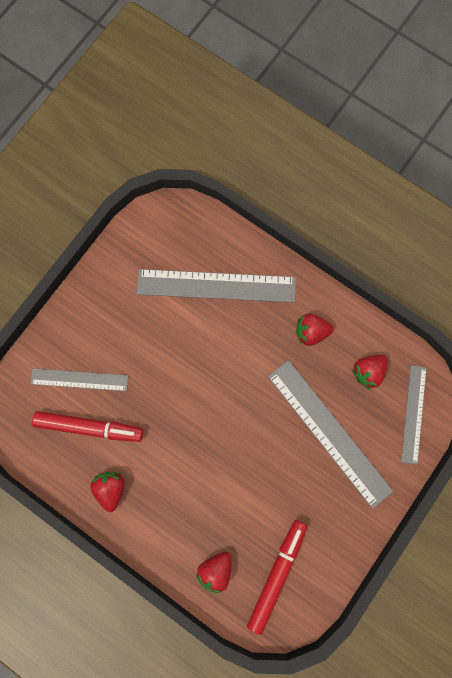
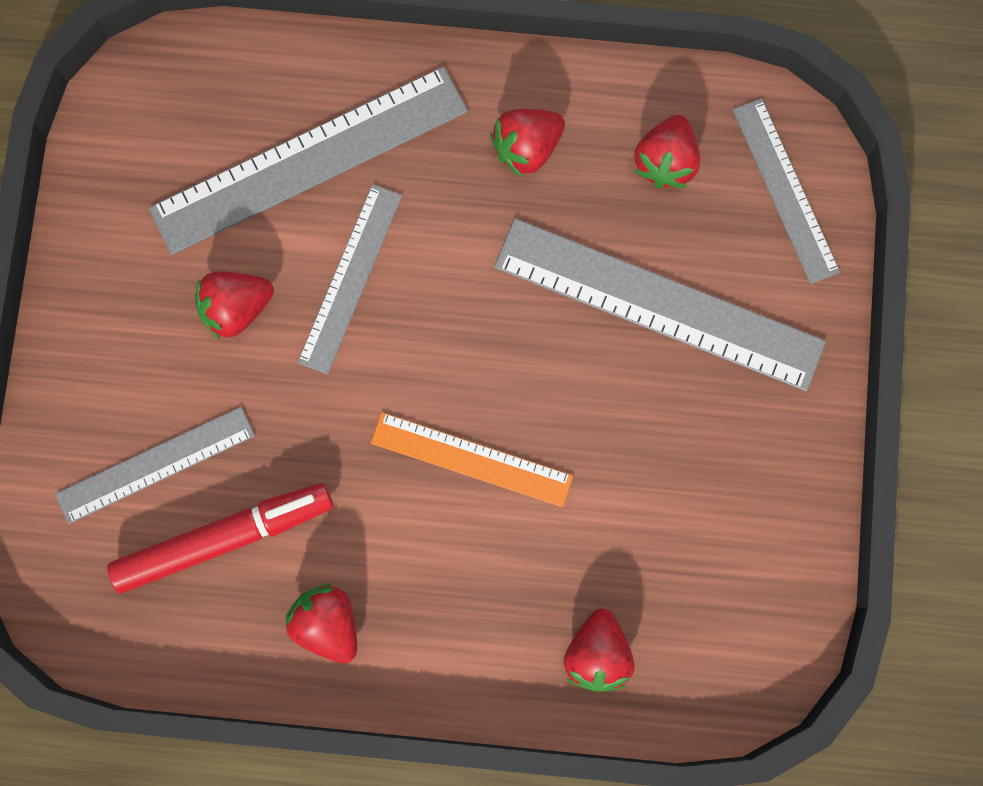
camera: 30 degrees left, 0 degrees up
red marker [247,520,307,635] -> none
none -> red strawberry [195,271,274,340]
none -> grey ruler [297,184,402,374]
none -> orange ruler [371,412,573,507]

